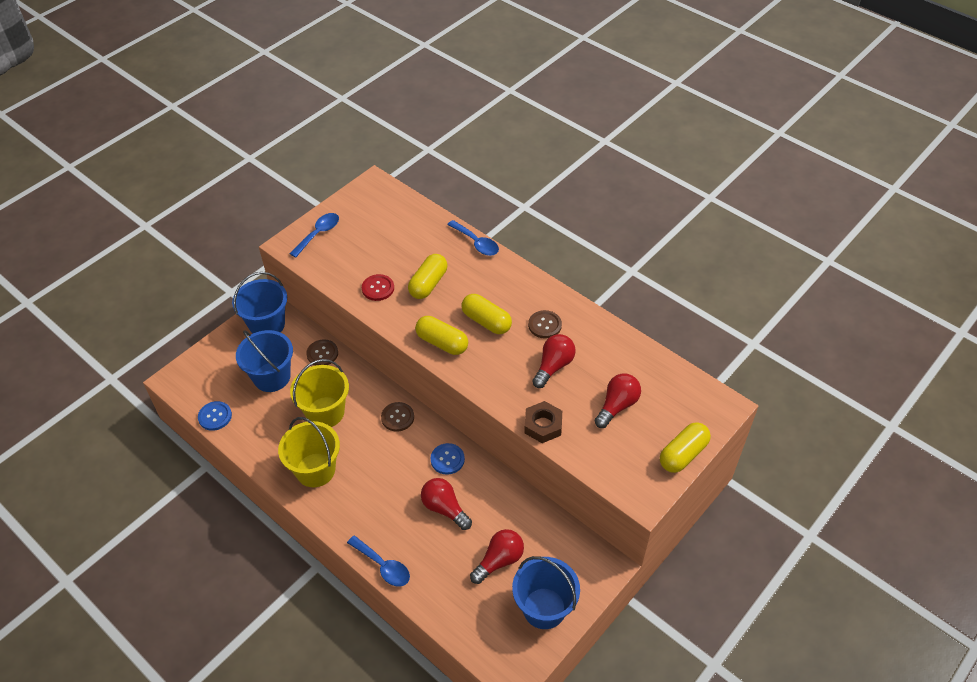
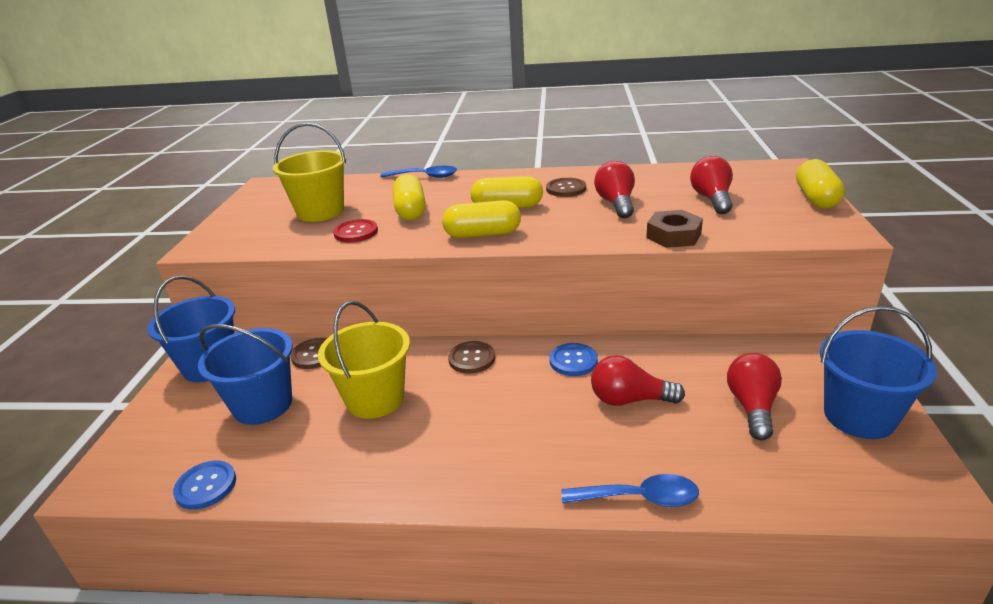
camera: 35 degrees left, 20 degrees down
yellow bucket [278,417,340,487] -> yellow bucket moved to [272,123,346,222]
blue spoon [289,213,339,258] -> none

